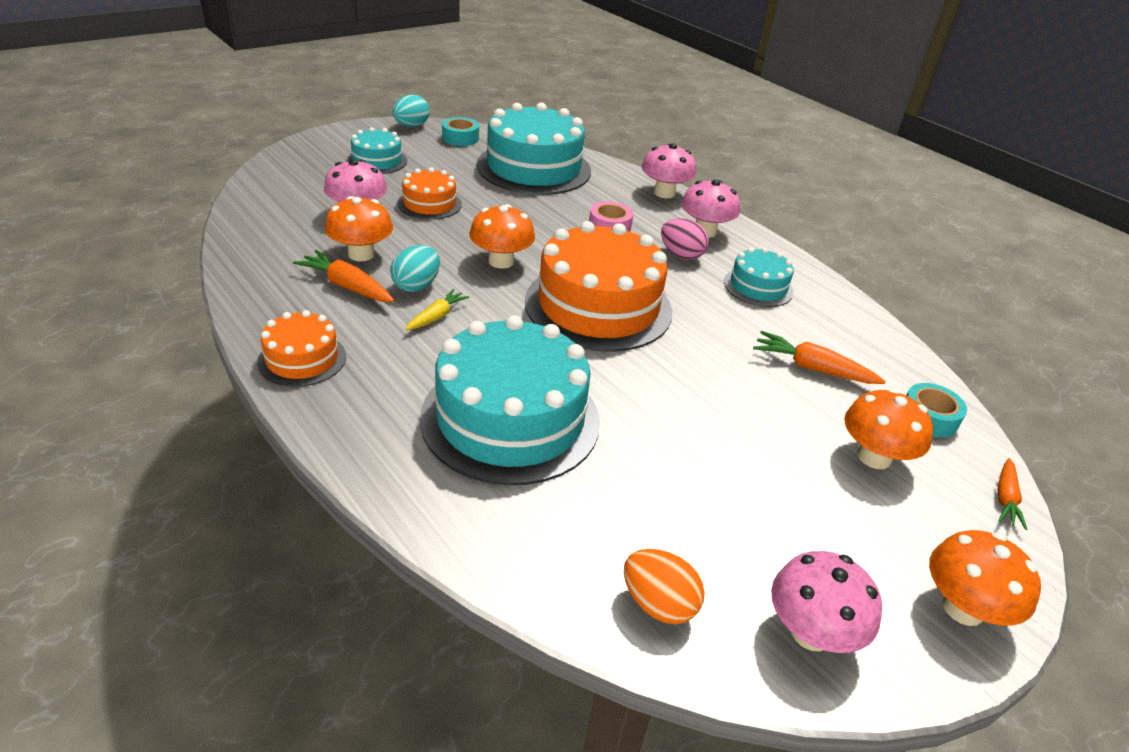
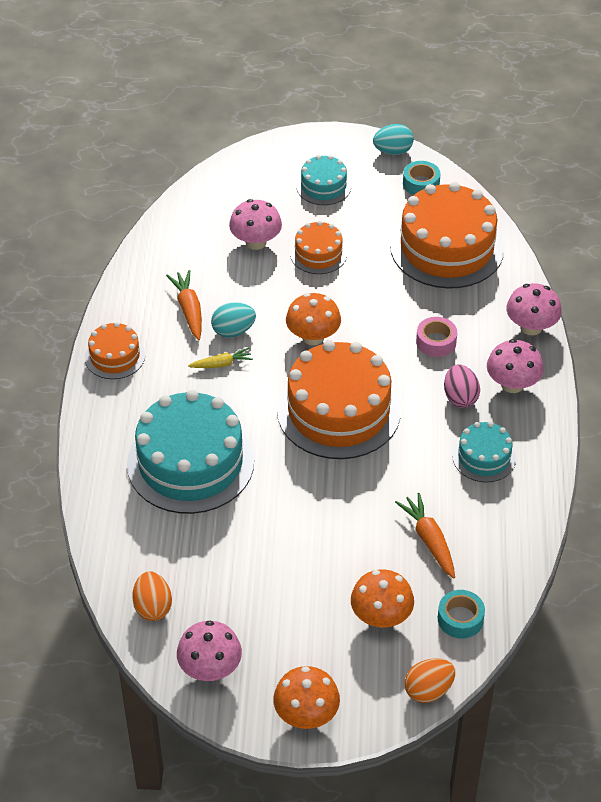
camera: 45 degrees right, 10 degrees up
orange mushroom [325,196,393,261] -> none
turquoise cake [477,103,591,195] -> orange cake [390,182,504,289]
orange carrot [997,458,1028,530] -> orange egg [405,658,455,703]

